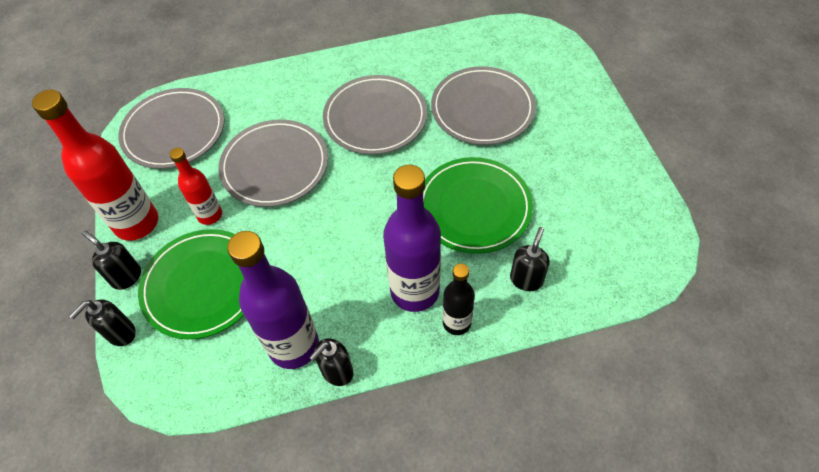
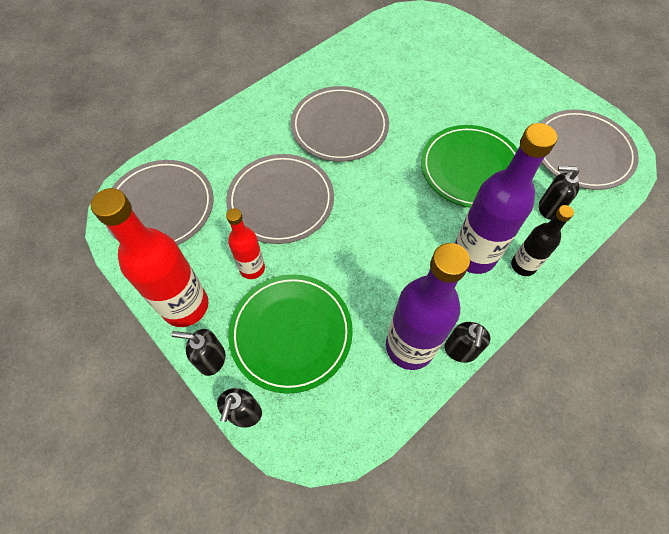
camera: 30 degrees left, 5 degrees up
grey plate [431,66,536,145] -> grey plate moved to [541,109,639,190]
black soap dispenser [510,227,550,291] -> black soap dispenser turned 75 degrees counterclockwise [539,166,579,220]

